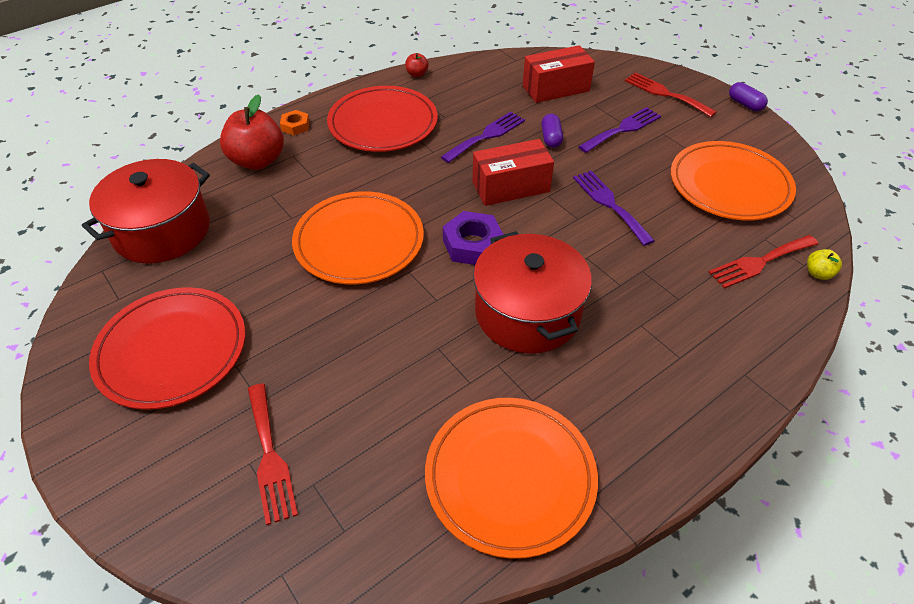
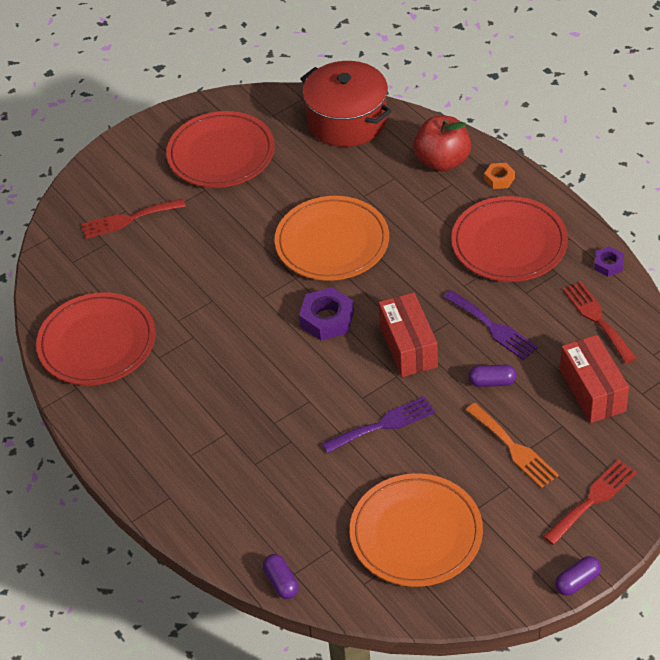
camera: 95 degrees right, 0 degrees up
red apple [405,53,429,77] -> purple nut [594,246,624,276]
orange plate [425,398,598,559] -> red plate [36,292,156,385]
red pot [473,231,592,354] -> none
purple fork [578,107,661,153] -> orange fork [466,403,559,488]
red fork [708,235,818,289] -> red fork moved to [563,281,637,363]
yellow apple [807,249,842,280] -> purple capsule [263,554,299,599]

